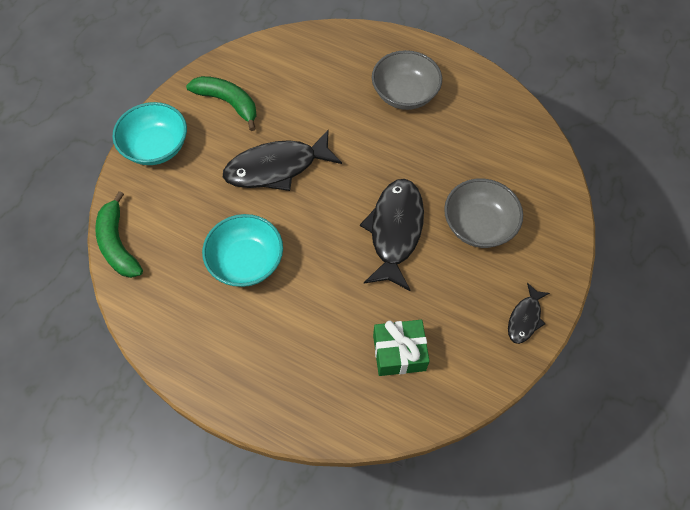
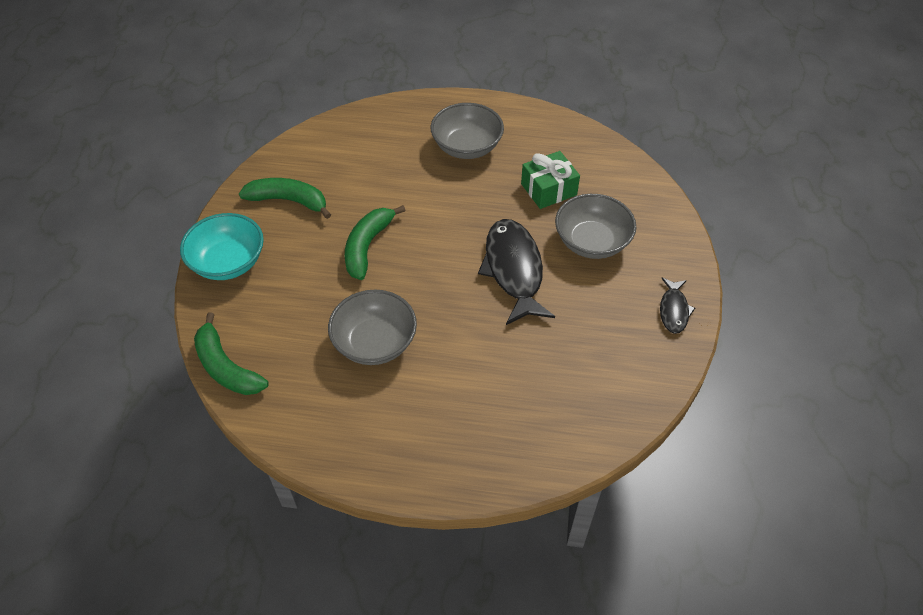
camera: 20 degrees left, 10 degrees down
turquoise bowl [202,214,283,287] -> grey bowl [328,290,417,365]
black fish [223,130,342,191] -> green banana [345,205,406,280]
green gift [373,320,430,376] -> green gift moved to [521,151,580,209]

